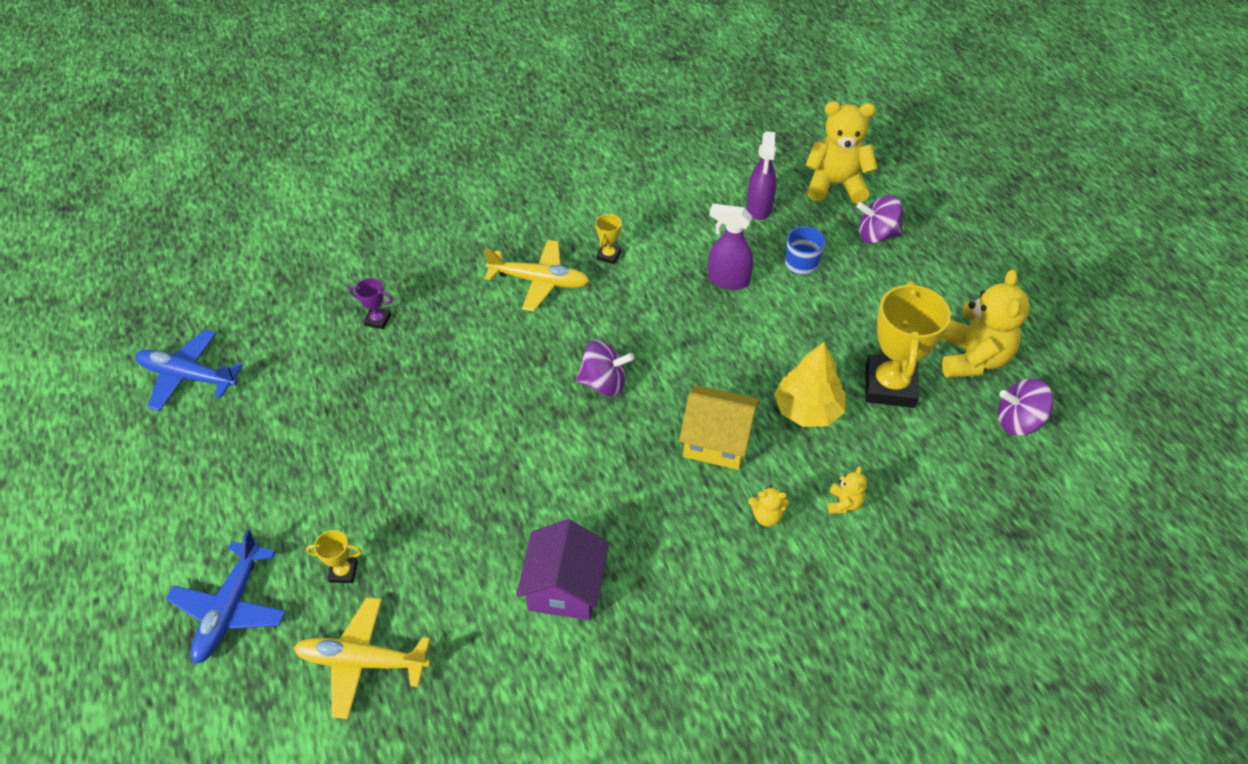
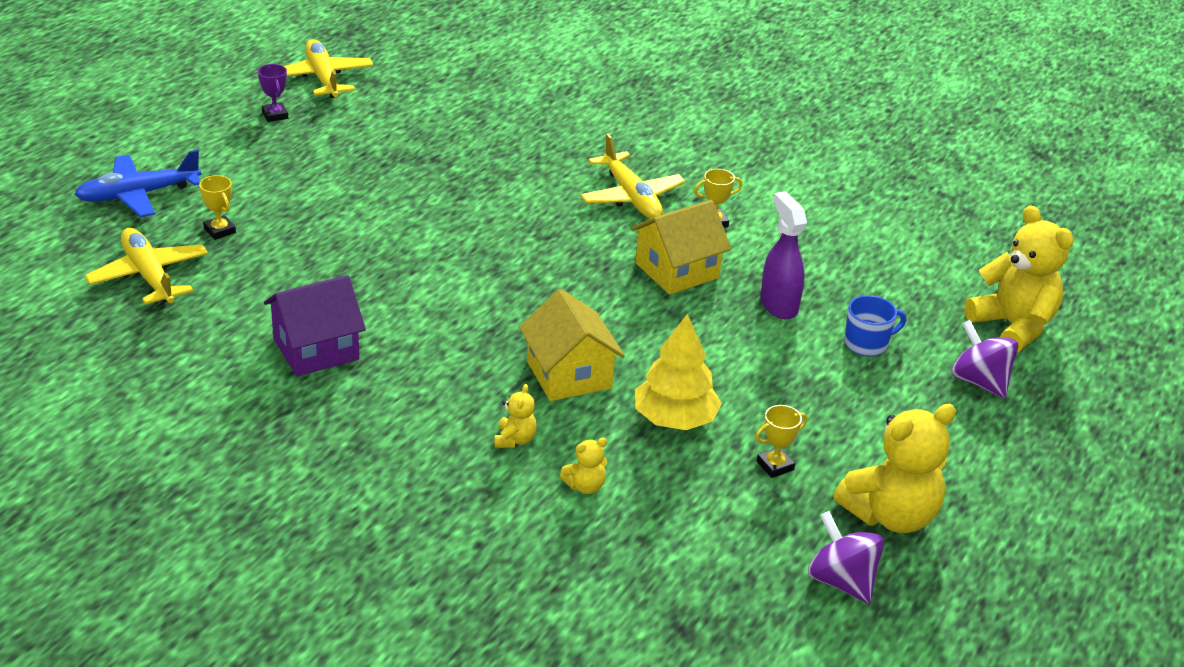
camera: 50 degrees right, 15 degrees down
blue plane [135,330,243,411] -> yellow plane [284,39,374,98]
purple trophy [349,278,393,329] -> purple trophy moved to [258,64,288,122]
purple spinning top [576,340,634,396] -> none
purple spray bottle [747,131,776,220] -> none
yellow teddy bear [748,486,789,527] -> yellow teddy bear turned 135 degrees counterclockwise [494,384,537,448]
yellow trophy [865,281,951,408] -> yellow trophy [755,405,807,478], size x0.44
none -> yellow house [631,200,731,295]

